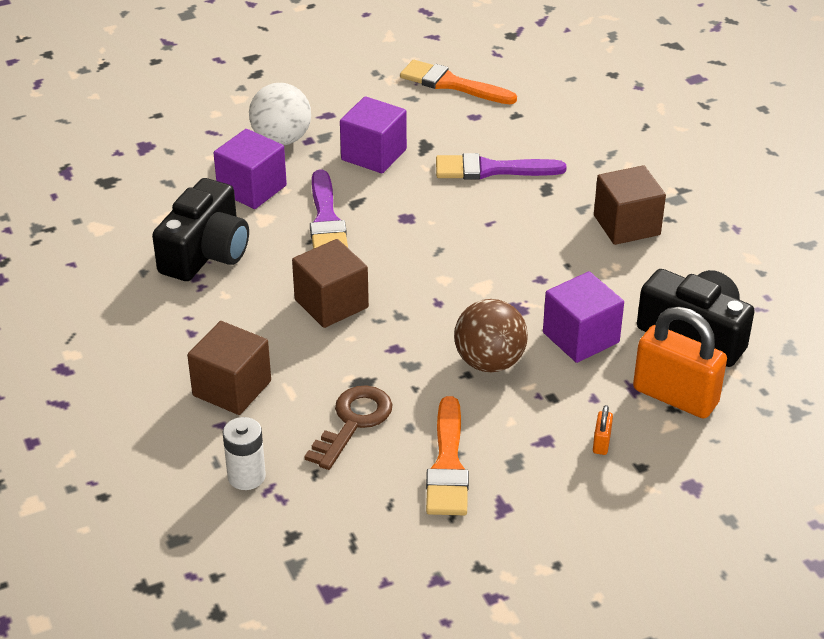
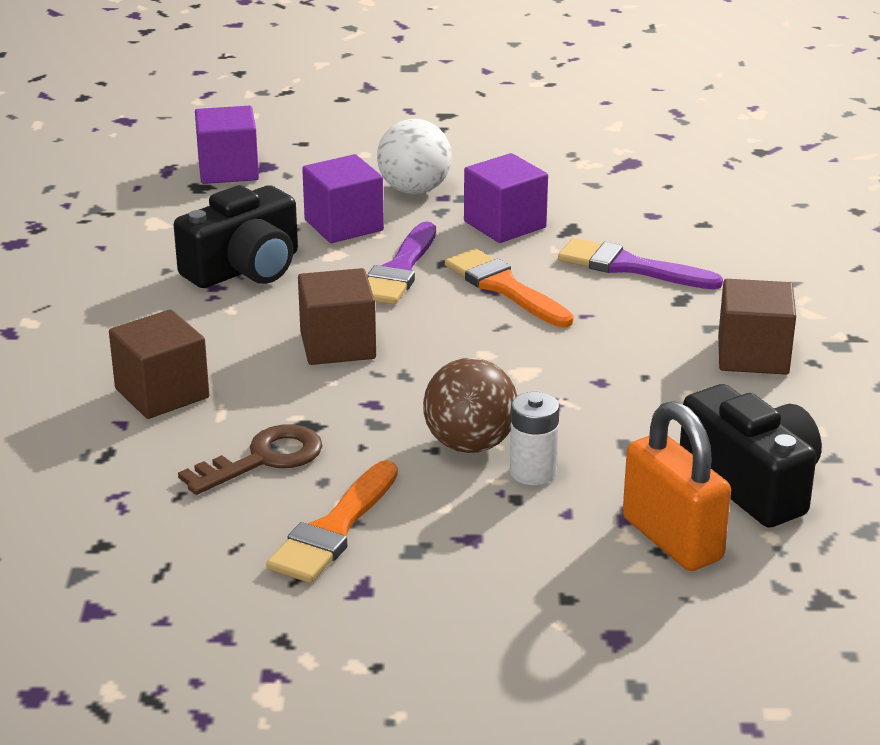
camera: 25 degrees right, 10 degrees down
white battery [223,417,266,490] -> white battery moved to [510,392,559,485]
orange brush [400,60,517,104] -> orange brush moved to [445,248,574,327]
purple cube [543,272,624,363] -> purple cube moved to [195,106,259,184]
orange padlock [593,405,613,455] -> none

